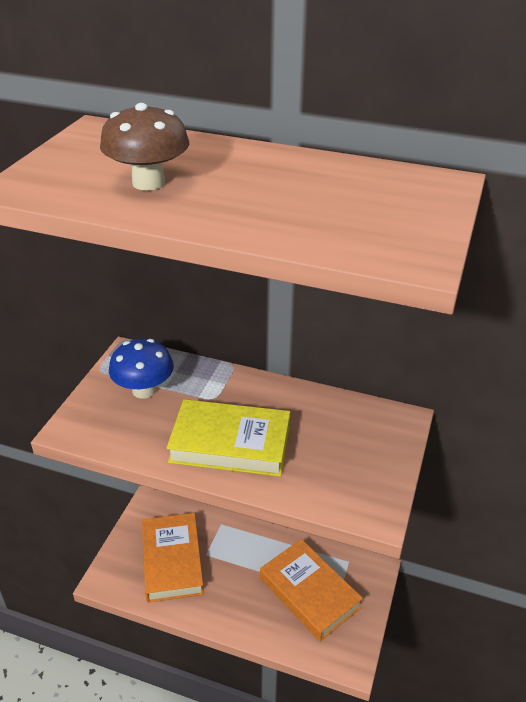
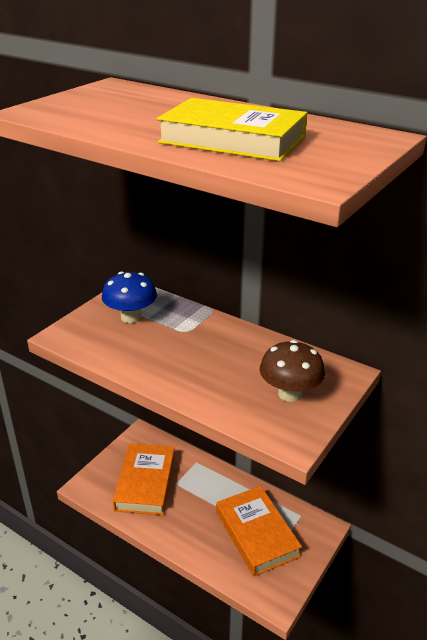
camera: 15 degrees right, 5 degrees down
brown mushroom [100,103,189,191] -> brown mushroom moved to [260,340,325,402]
yellow book [166,399,290,477] -> yellow book moved to [157,98,307,161]

